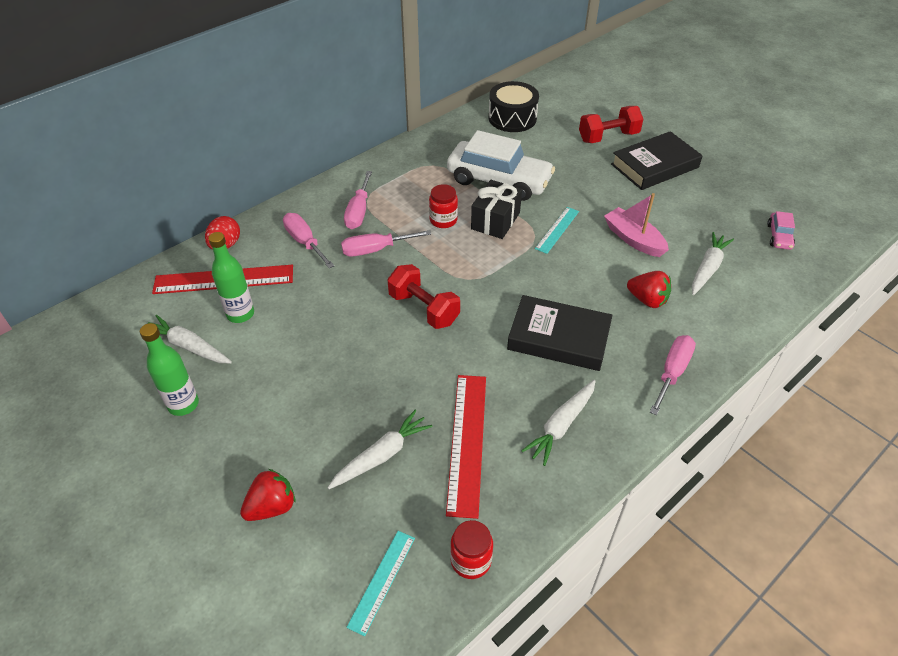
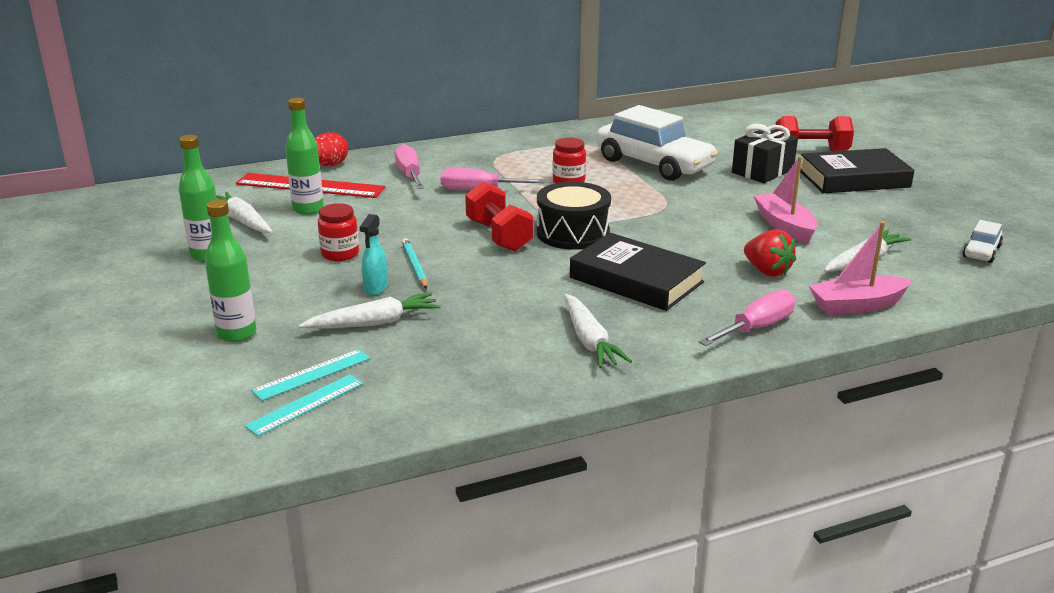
camera: 20 degrees right, 20 degrees down
red strawberry [240,469,295,521] -> green bottle [205,199,256,342]
pink screwdriver [344,171,372,229] -> none
red ruler [446,375,486,519] -> none
red jar [450,520,493,579] -> red jar moved to [318,203,359,261]
black gift [471,180,522,239] -> black gift moved to [732,124,798,183]
black drum [489,81,539,132] -> black drum moved to [537,182,611,250]
white carrot [521,380,596,466] -> white carrot turned 75 degrees counterclockwise [564,294,632,368]
turquoise ruler [535,207,579,254] -> turquoise ruler moved to [251,349,370,401]
pink car [767,211,795,250] -> white car [963,220,1003,263]
none -> turquoise spray bottle [360,214,388,296]
none -> turquoise pencil [402,238,427,289]
none -> pink boat [809,221,912,315]

